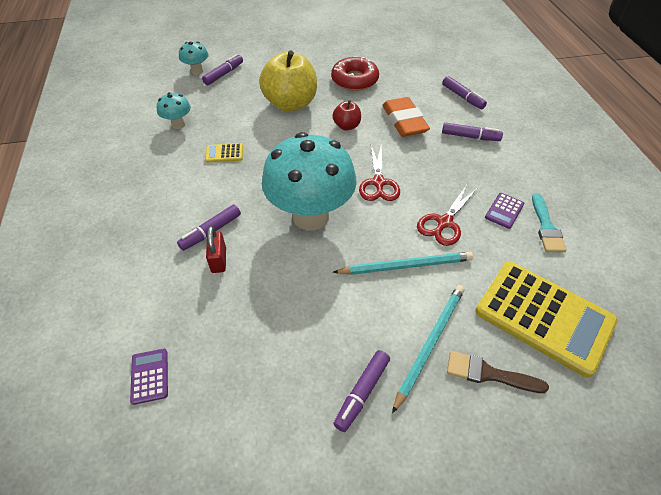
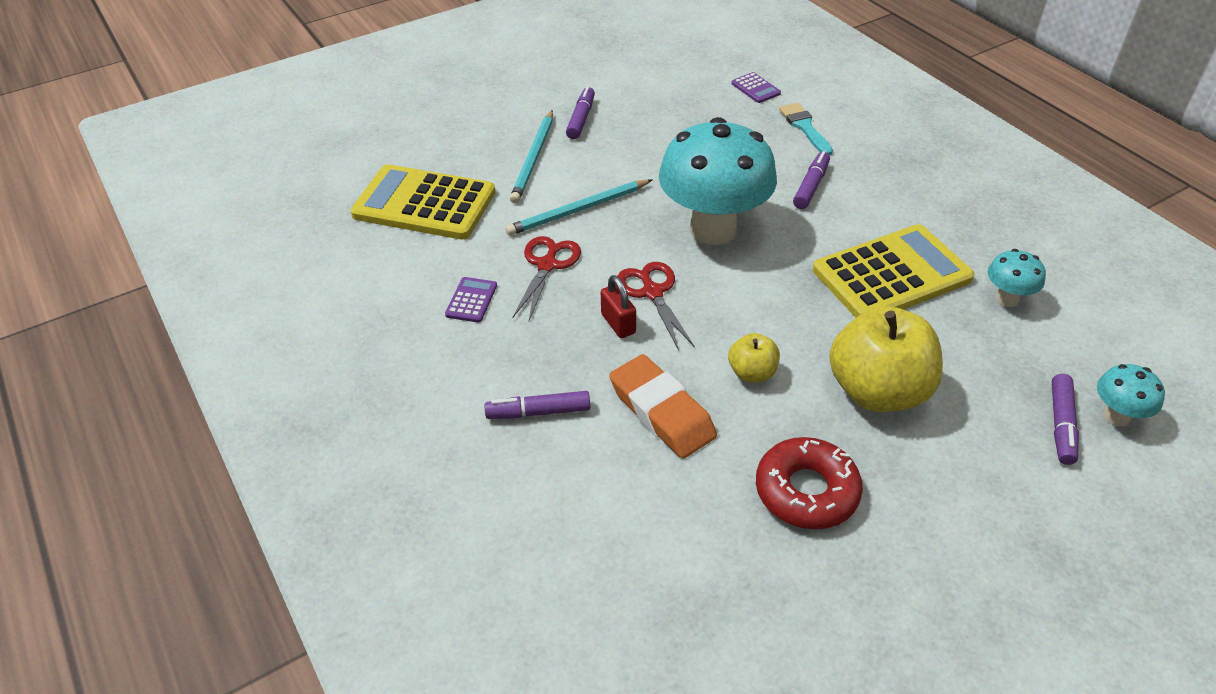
camera: 160 degrees right, 5 degrees down
yellow calculator [205,143,243,163] -> yellow calculator [813,224,975,318], size x2.45
red padlock [206,226,226,273] -> red padlock moved to [601,275,636,338]
red apple [333,100,361,130] -> yellow apple [728,333,780,382]
purple marker [442,76,487,109] -> none
brown brush [447,351,549,393] -> none
turquoise brush [532,193,567,252] -> turquoise brush moved to [779,103,833,155]

